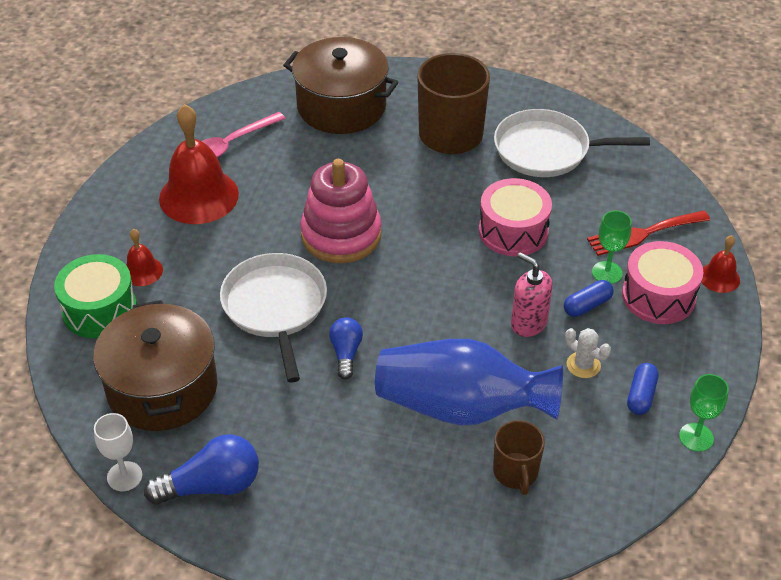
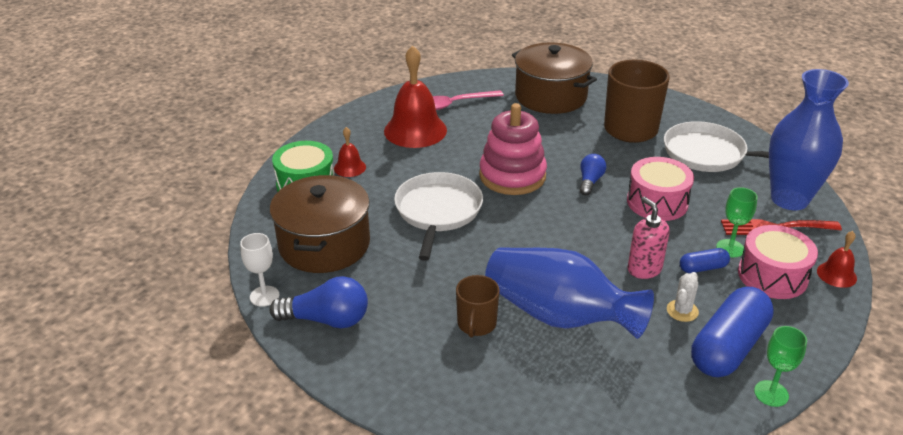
camera: 20 degrees right, 10 degrees down
blue light bulb [329,317,363,380] -> blue light bulb moved to [580,154,606,195]
brown mug [493,420,545,495] -> brown mug moved to [456,275,500,338]
white cactus [565,328,611,378] -> white cactus turned 60 degrees clockwise [667,272,699,322]
blue capsule [627,363,659,415] -> blue capsule [691,287,774,377], size x2.11
none -> blue vase [769,69,849,210]

